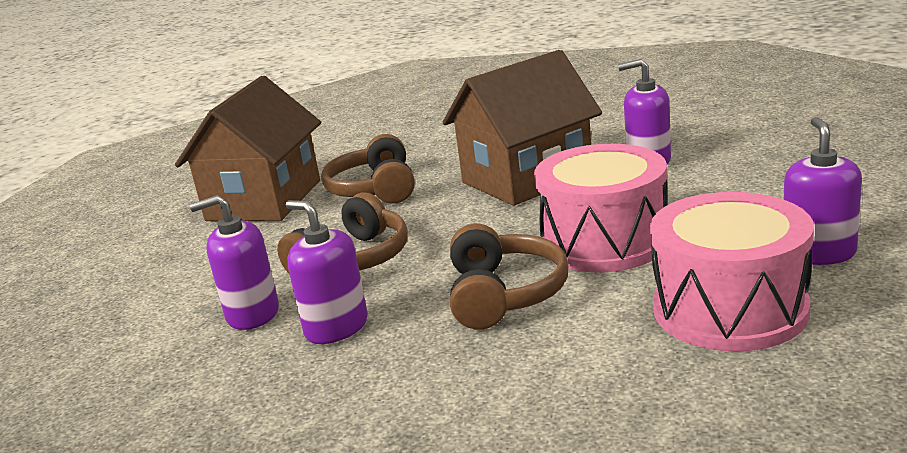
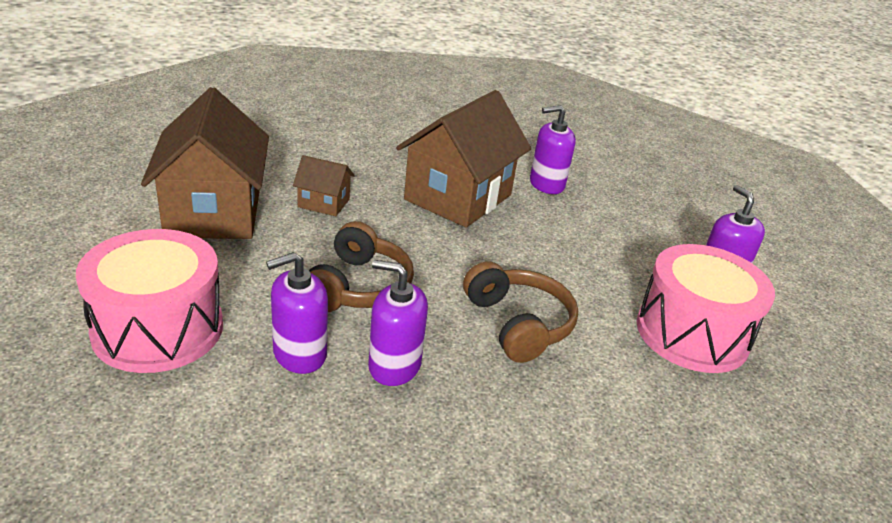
camera: 30 degrees left, 10 degrees up
brown headphones [321,134,415,204] -> brown house [293,155,355,216]
pink drum [534,144,667,272] -> pink drum moved to [76,229,223,373]

